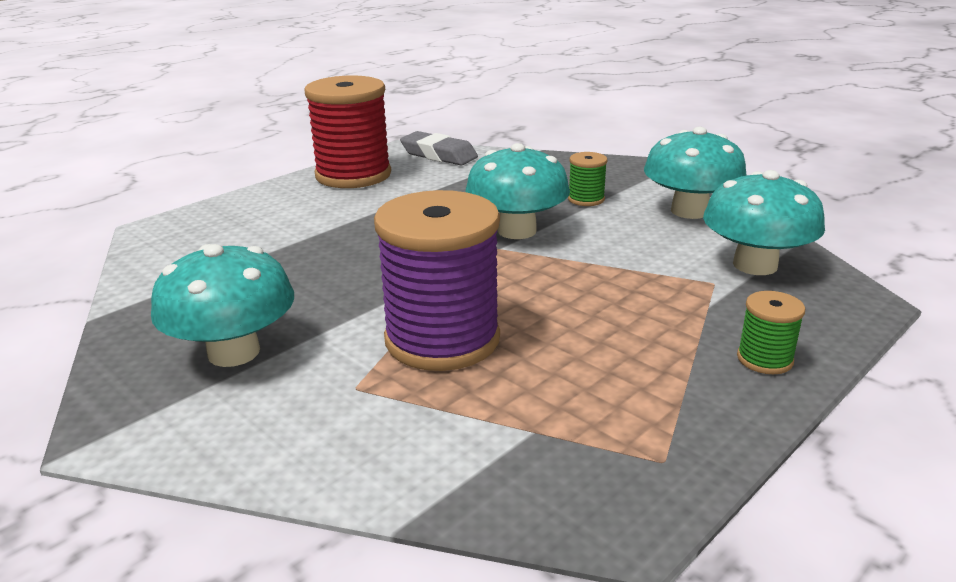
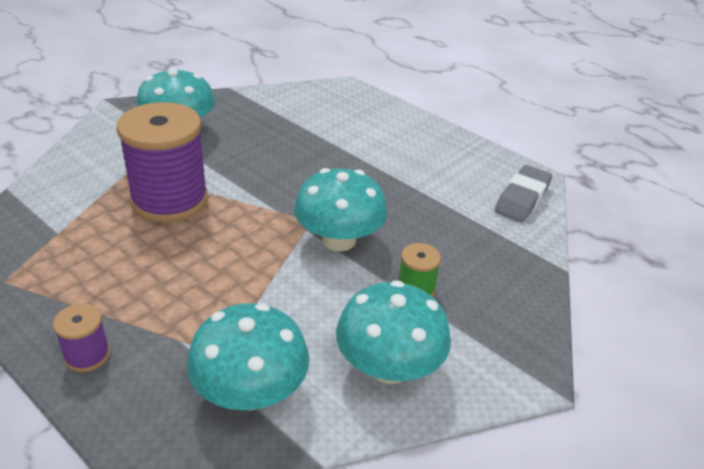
camera: 85 degrees right, 10 degrees up
red spool [304,75,391,188] -> none
green spool [737,291,805,374] -> purple spool [53,304,110,372]

